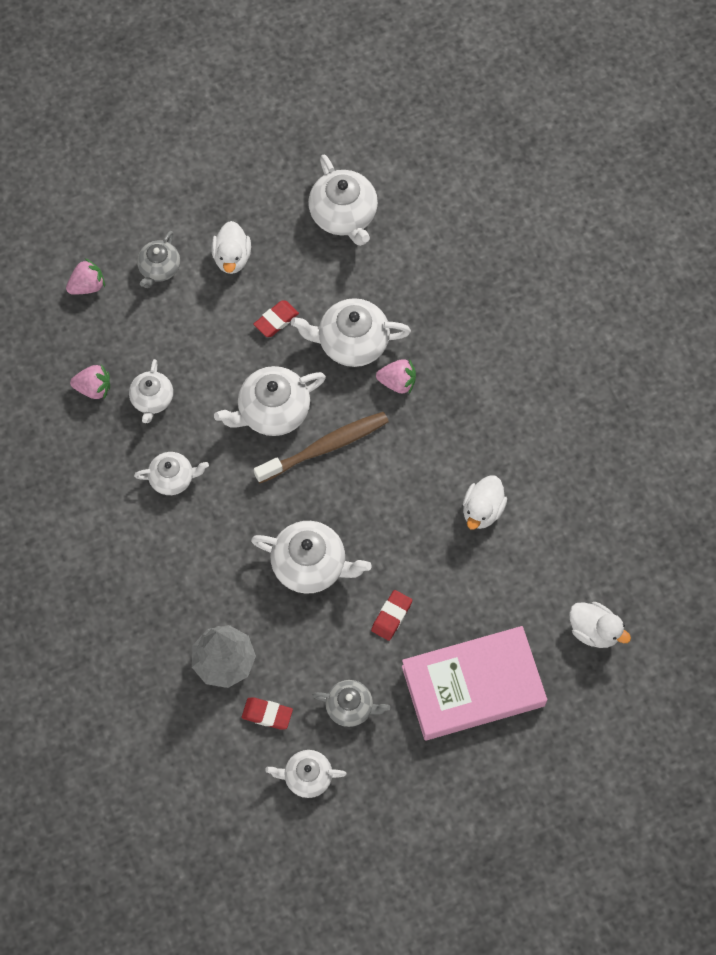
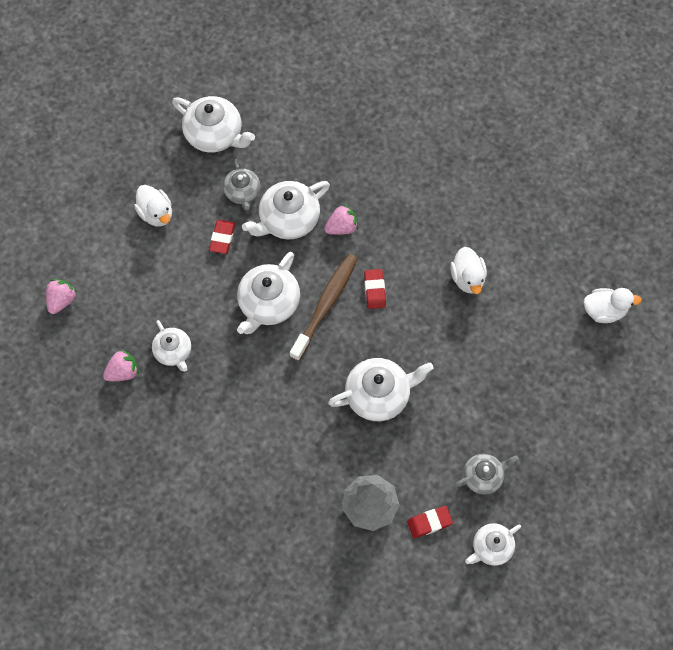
camera: 35 degrees left, 0 degrees up
white teapot [134,452,209,495] -> none
grey teapot [137,231,180,288] -> grey teapot moved to [223,159,260,211]
red eraser [371,590,412,641] -> red eraser moved to [364,269,386,309]
pink book [402,626,547,740] -> none

